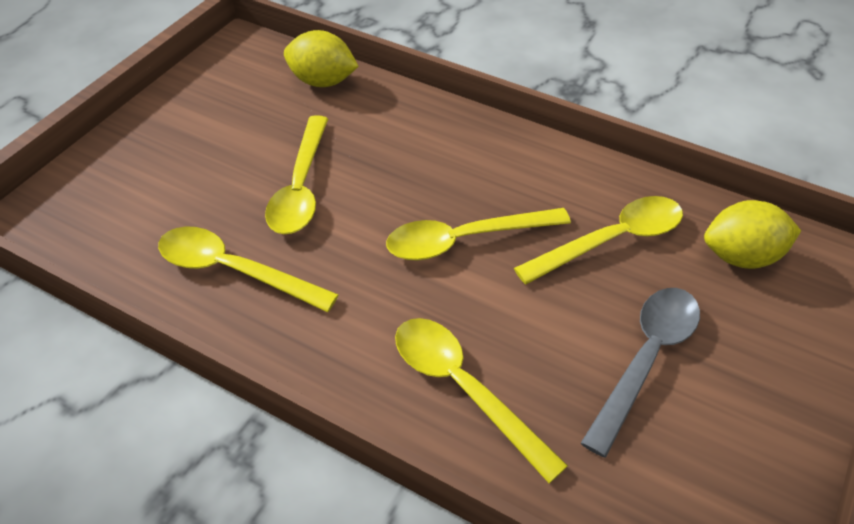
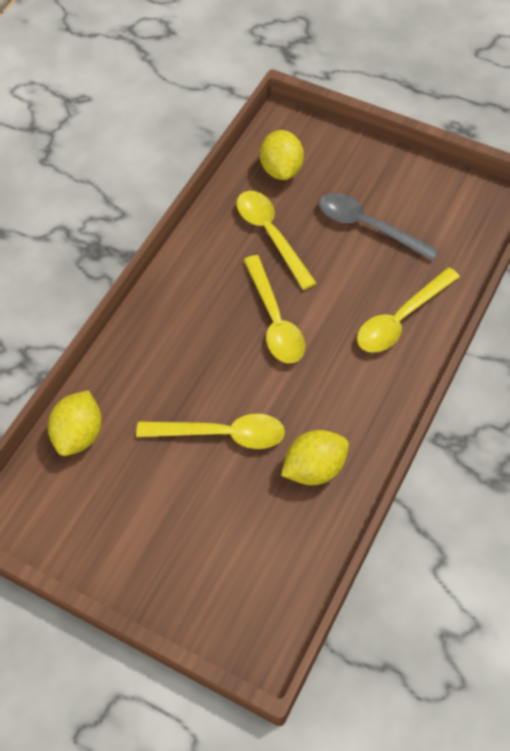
camera: 90 degrees left, 10 degrees up
yellow spoon [158,226,339,312] -> yellow lemon [281,430,349,485]

